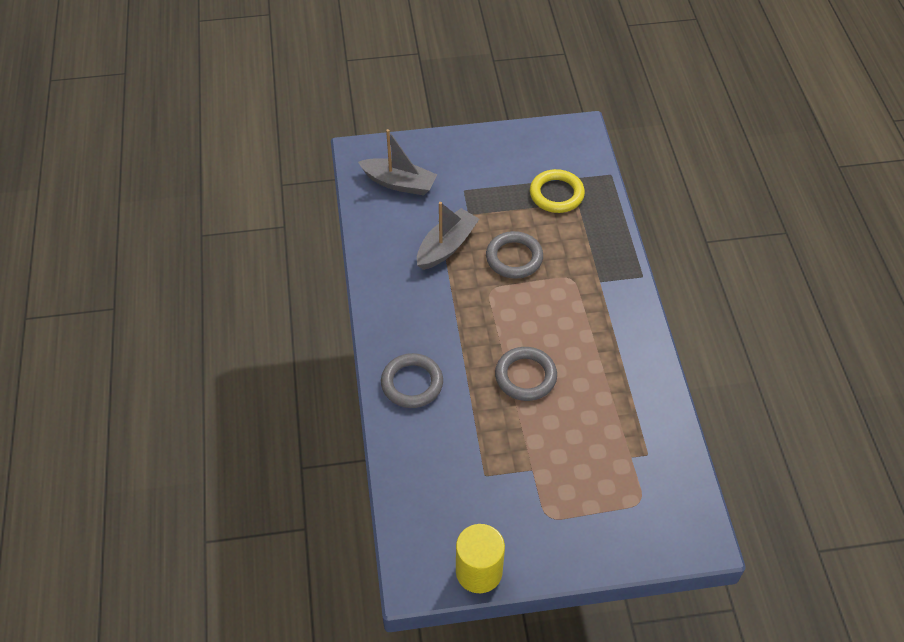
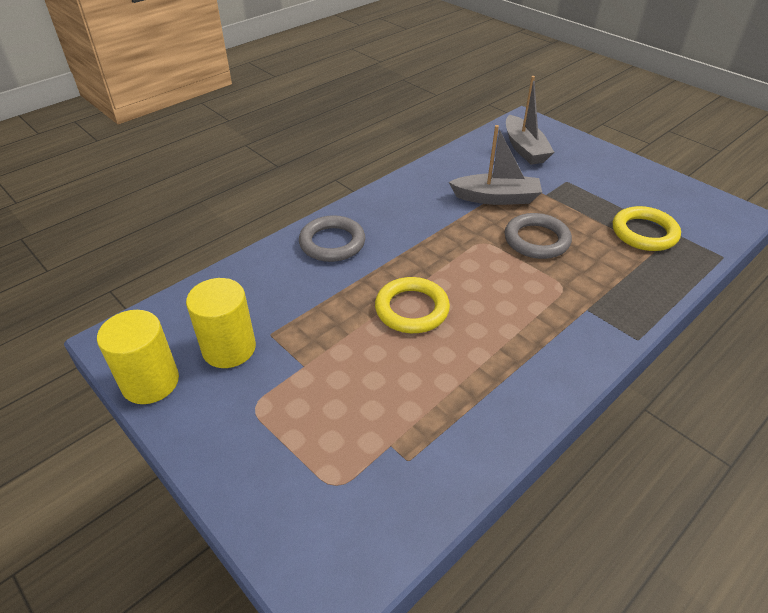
camera: 55 degrees right, 10 degrees down
grey ring [495,347,557,401] -> yellow ring [375,277,450,333]
none -> yellow cylinder [186,278,256,368]

